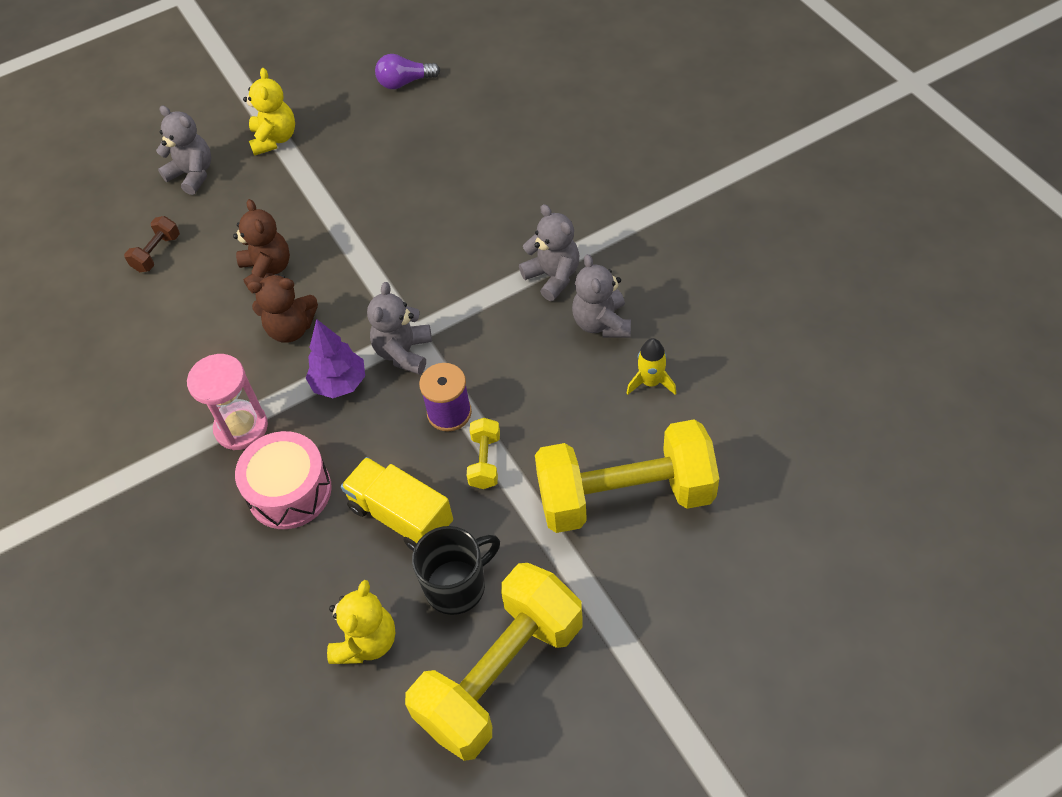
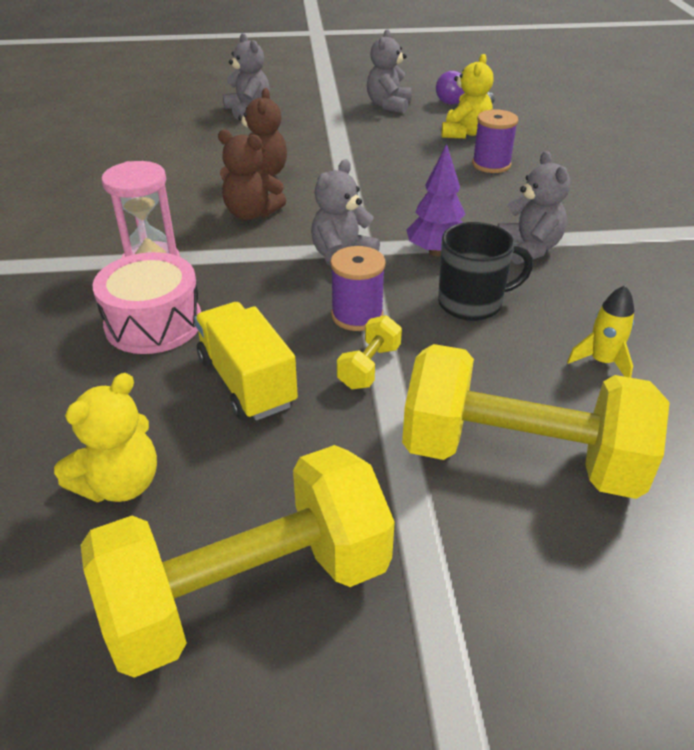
camera: 20 degrees right, 15 degrees down
brown dumbbell [124,216,180,272] -> none
yellow teddy bear [243,68,295,156] -> yellow teddy bear moved to [442,54,493,139]
purple tree [306,319,365,398] -> purple tree moved to [406,144,466,256]
black mug [412,526,500,615] -> black mug moved to [438,222,533,321]
grey teddy bear [572,254,631,338] -> grey teddy bear moved to [367,29,411,114]
none -> purple spool [472,109,518,173]

